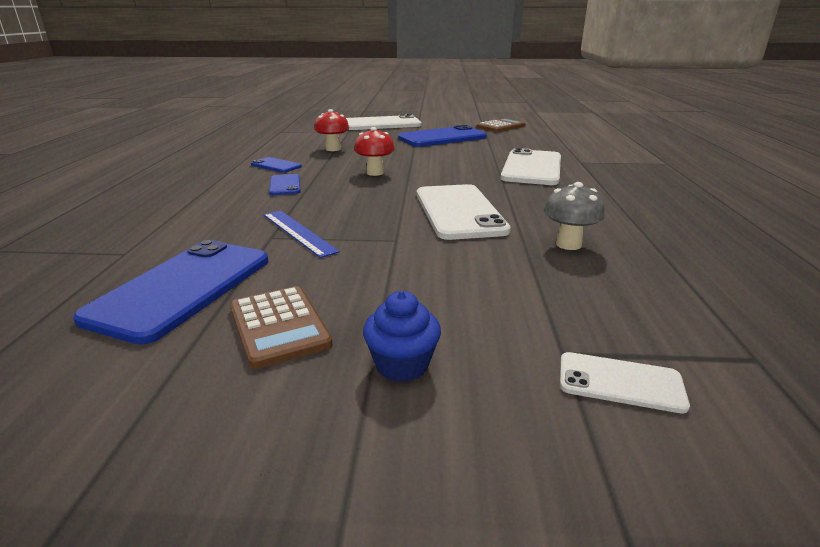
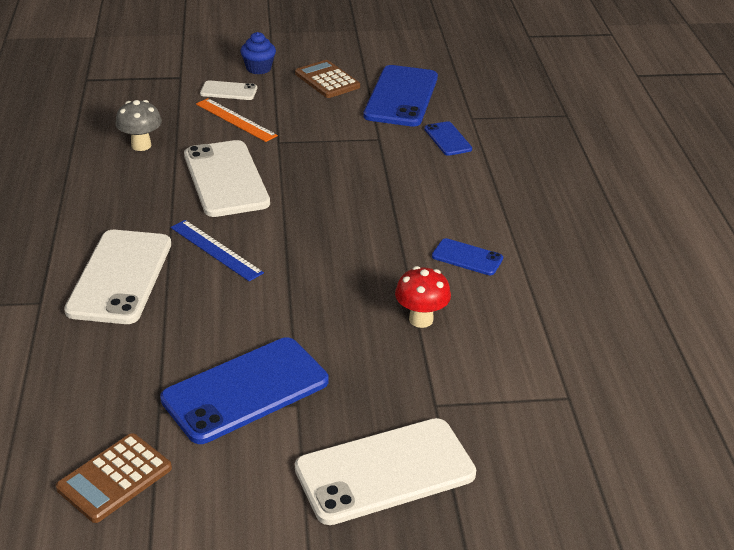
camera: 170 degrees right, 10 degrees up
blue ruler [264,210,340,258] -> blue ruler moved to [171,220,264,282]
blue phone [269,174,301,195] -> blue phone moved to [424,121,472,156]
red mushroom [354,127,395,176] -> none
white phone [560,352,690,414] -> white phone moved to [200,80,257,100]
none -> orange ruler [196,98,278,142]

